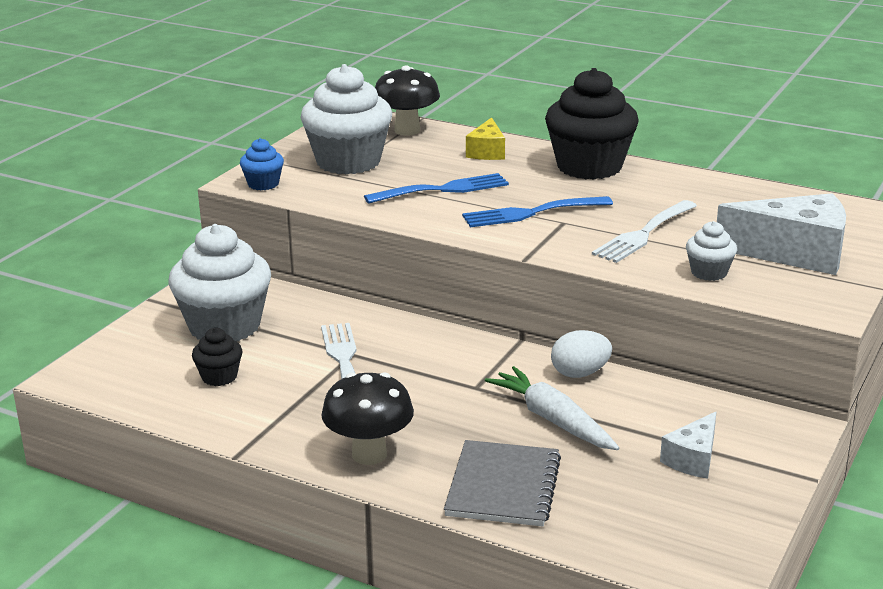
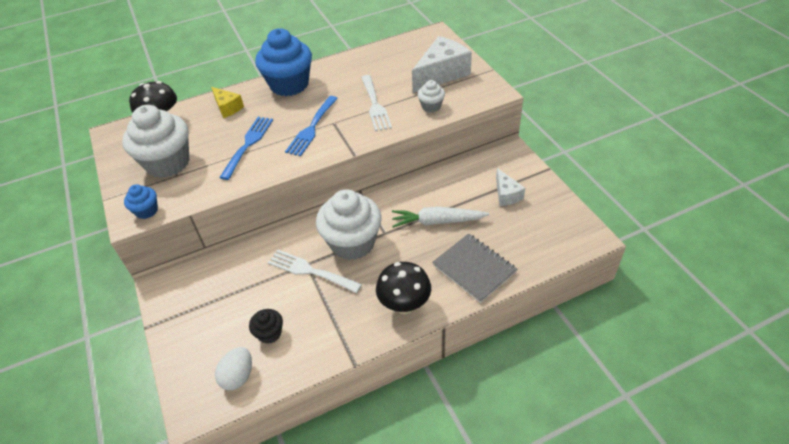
camera: 50 degrees left, 20 degrees up
white cupcake [169,224,271,341] -> white cupcake moved to [316,189,382,260]
black cupcake [545,68,639,180] -> blue cupcake [255,28,312,96]
white egg [551,330,612,378] -> white egg moved to [215,347,252,390]

